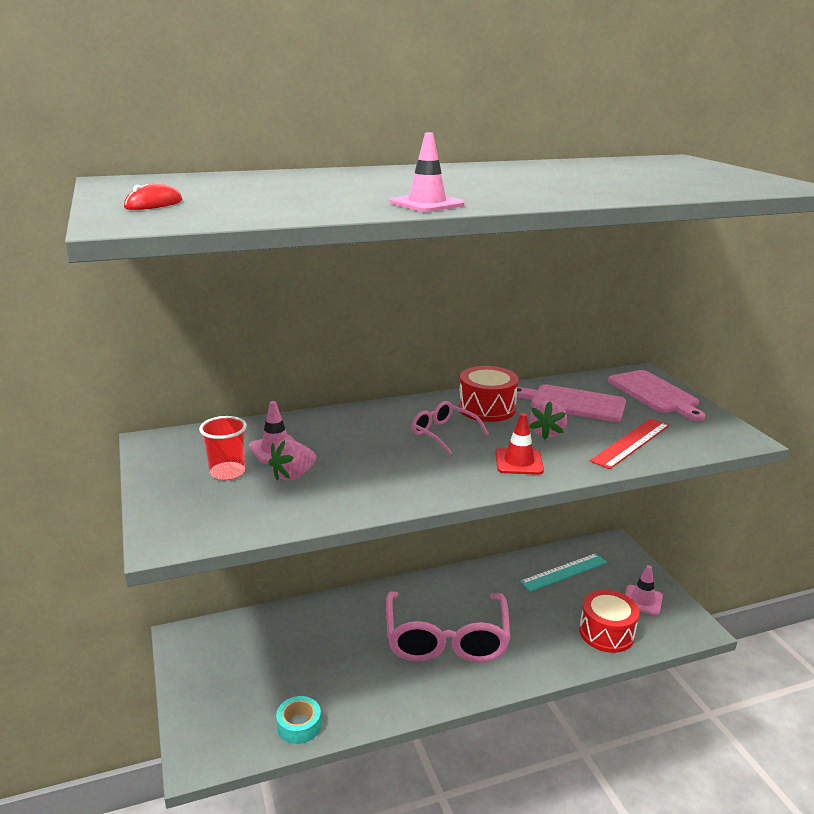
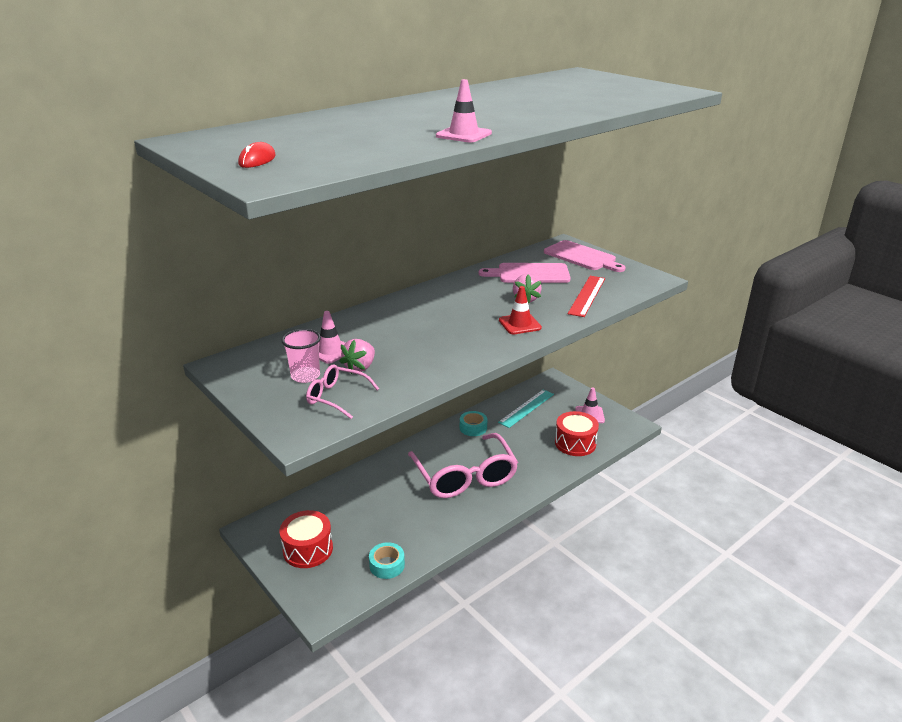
camera: 20 degrees left, 5 degrees up
red cup [199,416,247,480] -> pink cup [282,329,321,383]
pink glasses [412,401,489,455] -> pink glasses moved to [306,364,379,419]
red drum [459,366,519,422] -> red drum moved to [280,510,333,568]
none -> turquoise tape [460,411,487,436]

